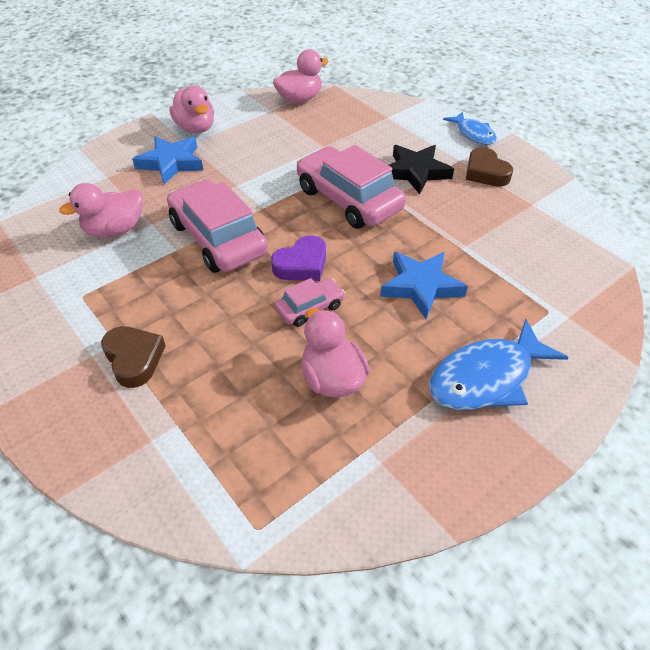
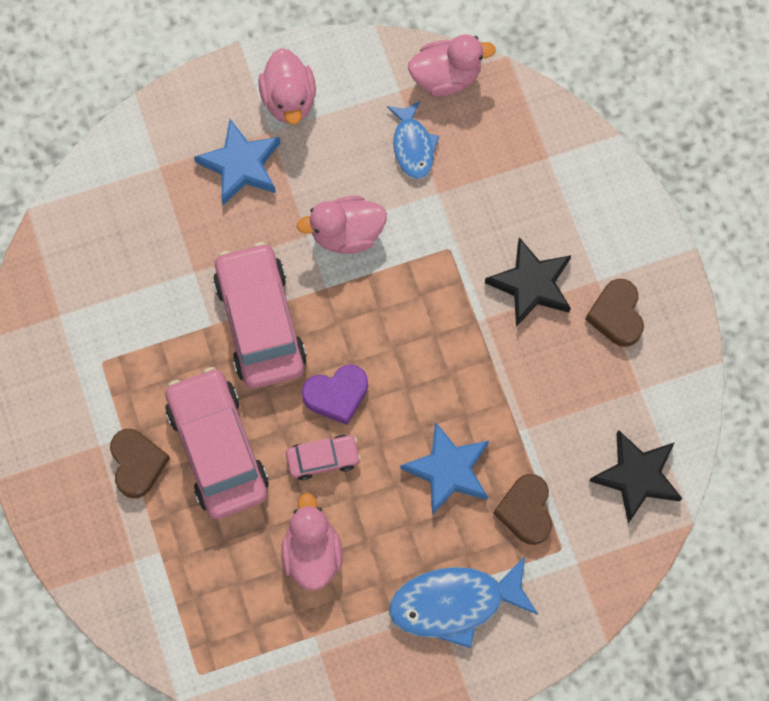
camera: 20 degrees right, 25 degrees up
pink duck [59,183,143,238] -> pink duck moved to [297,196,387,254]
pink car [297,145,406,229] -> pink car moved to [165,367,269,519]
blue fish [443,111,497,145] -> blue fish moved to [387,101,439,179]
none -> brown heart [493,474,552,545]
none -> black star [589,430,683,523]

